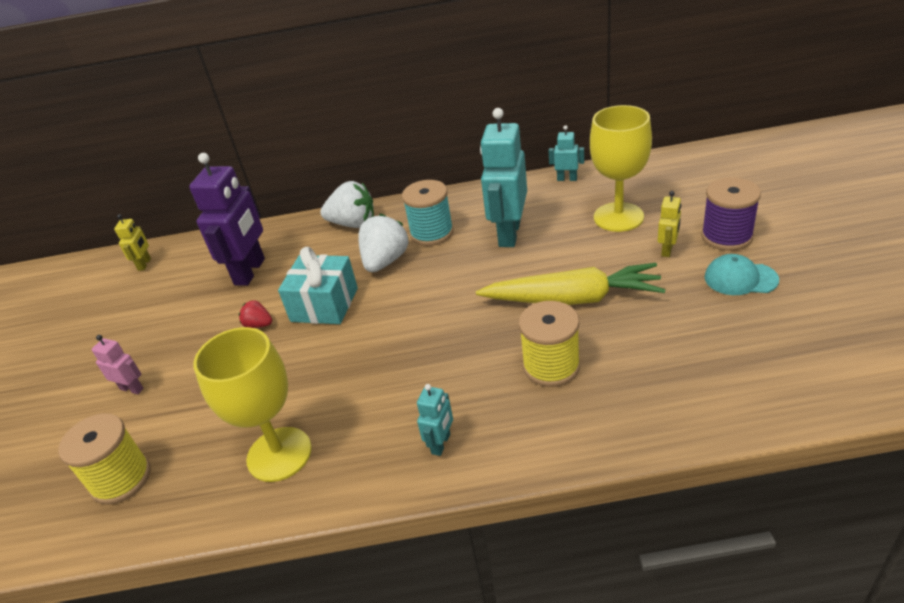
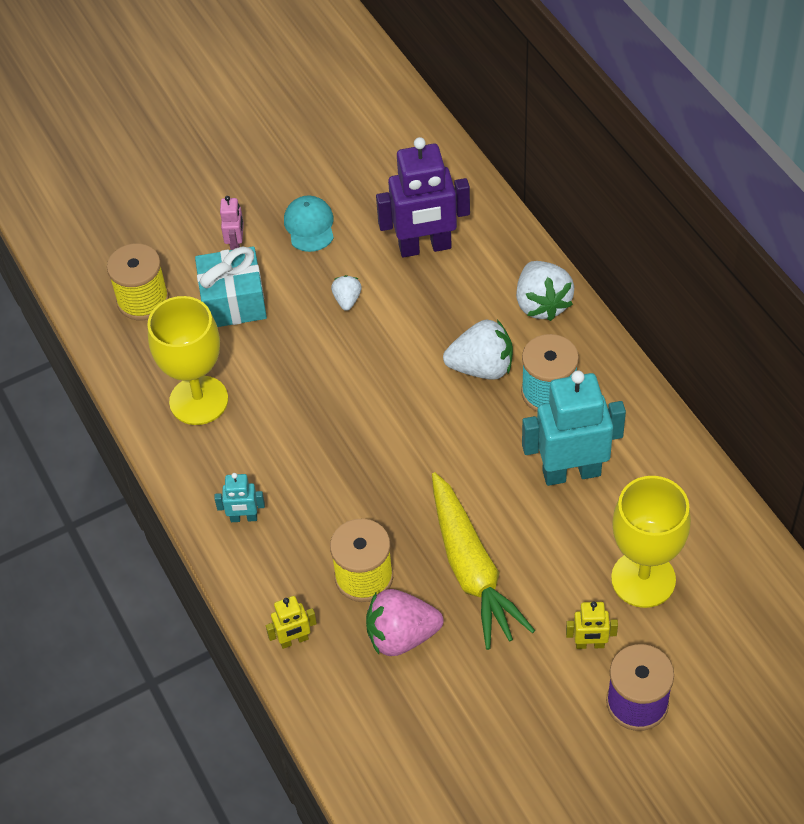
camera: 65 degrees right, 15 degrees up
yellow robot [114,214,151,271] -> yellow robot moved to [266,596,317,649]
red strawberry [239,300,272,328] -> white strawberry [331,275,362,311]
turquoise gift [278,247,358,324] -> turquoise gift moved to [195,246,267,327]
turquoise robot [549,125,584,181] -> none
turquoise cap [705,254,779,295] -> turquoise cap moved to [284,196,334,252]
none -> pink strawberry [366,589,443,656]

